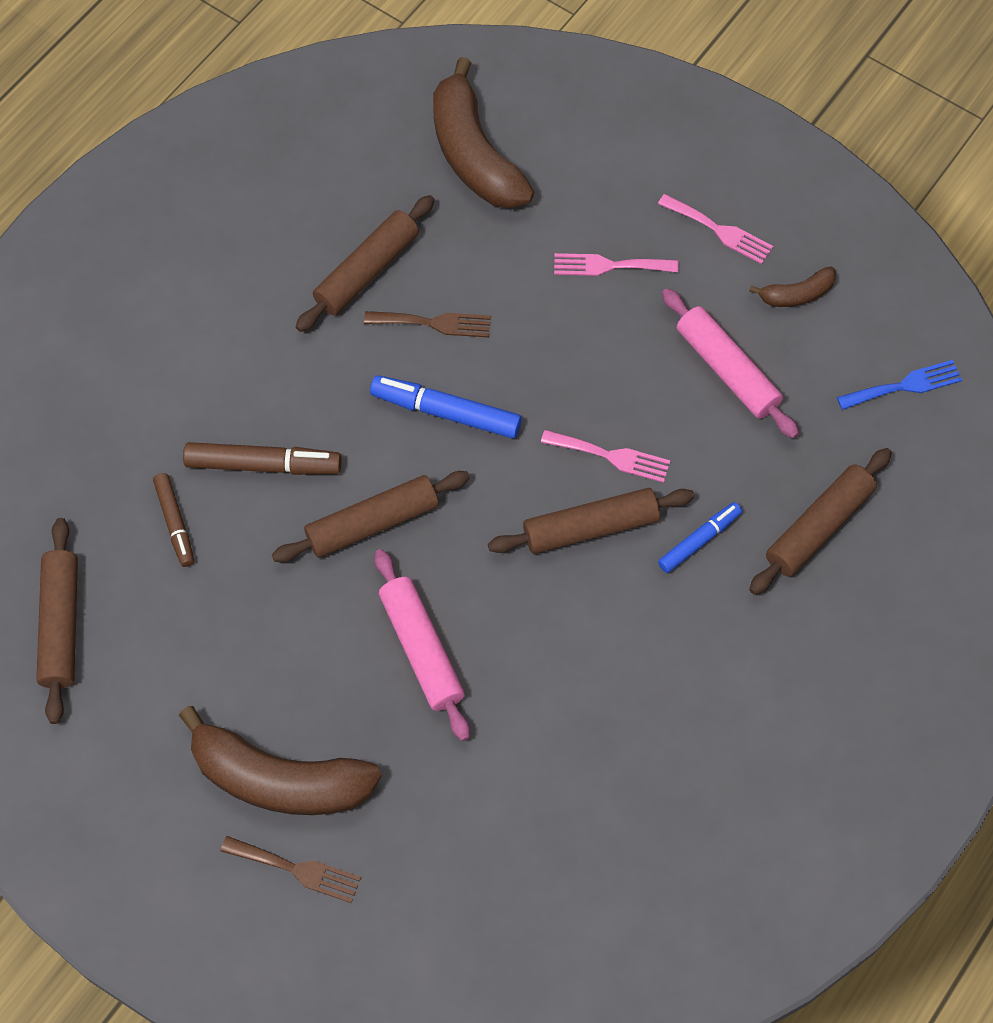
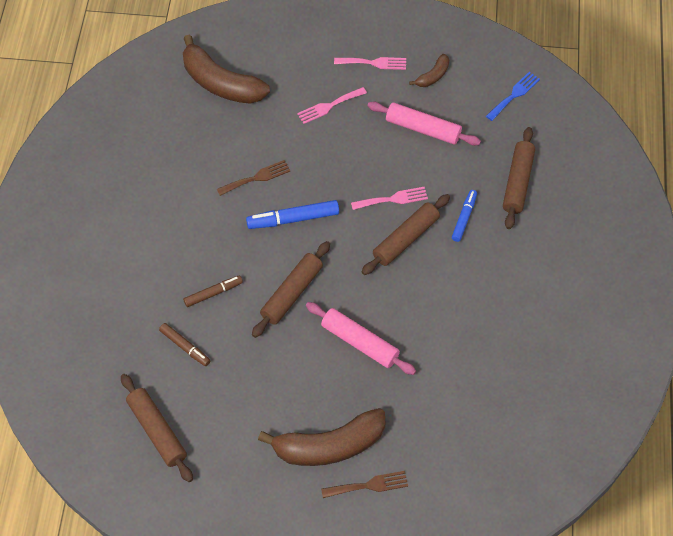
camera: 30 degrees left, 5 degrees down
brown marker [183,442,342,475] -> brown marker [183,275,243,307], size x0.65
brown rolling pin [296,195,435,332] -> none

